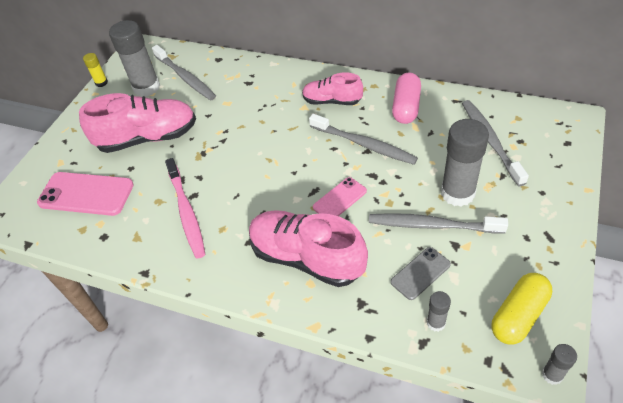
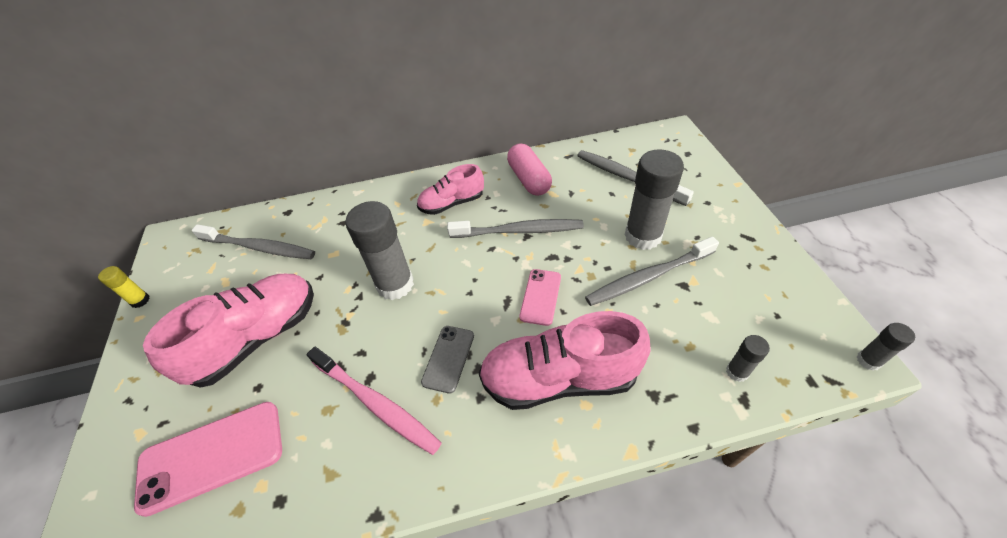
camera: 35 degrees left, 0 degrees up
grey glue stick [109,20,160,97] -> grey glue stick moved to [345,201,414,300]
grey phone [391,247,451,300] -> grey phone moved to [421,326,474,394]
yellow capsule [491,273,552,345] -> none

